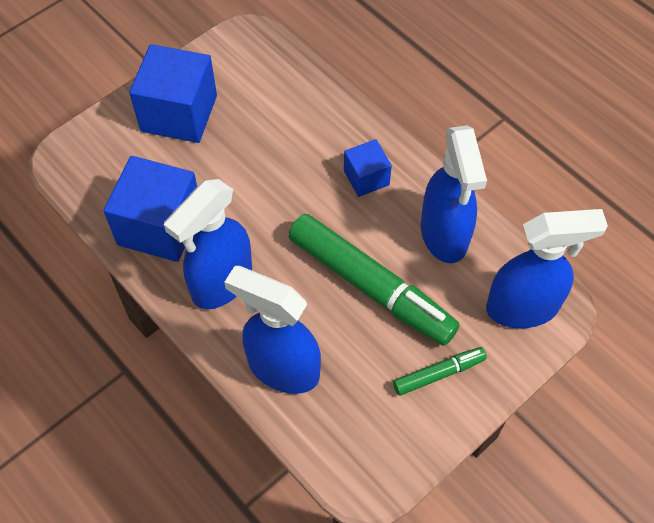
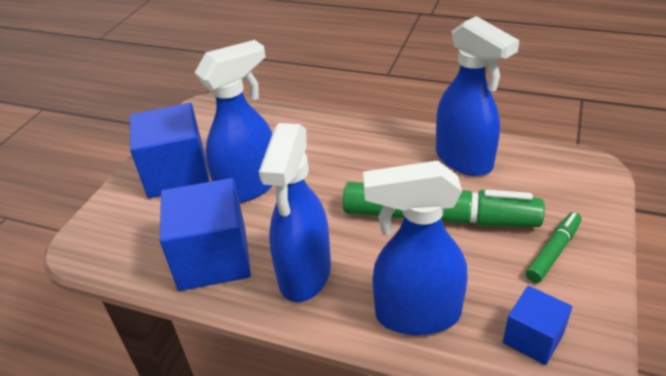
camera: 25 degrees left, 20 degrees down
blue cube [344,139,392,197] -> blue cube moved to [503,286,572,365]
blue spray bottle [486,209,608,328] -> blue spray bottle moved to [195,40,273,203]

